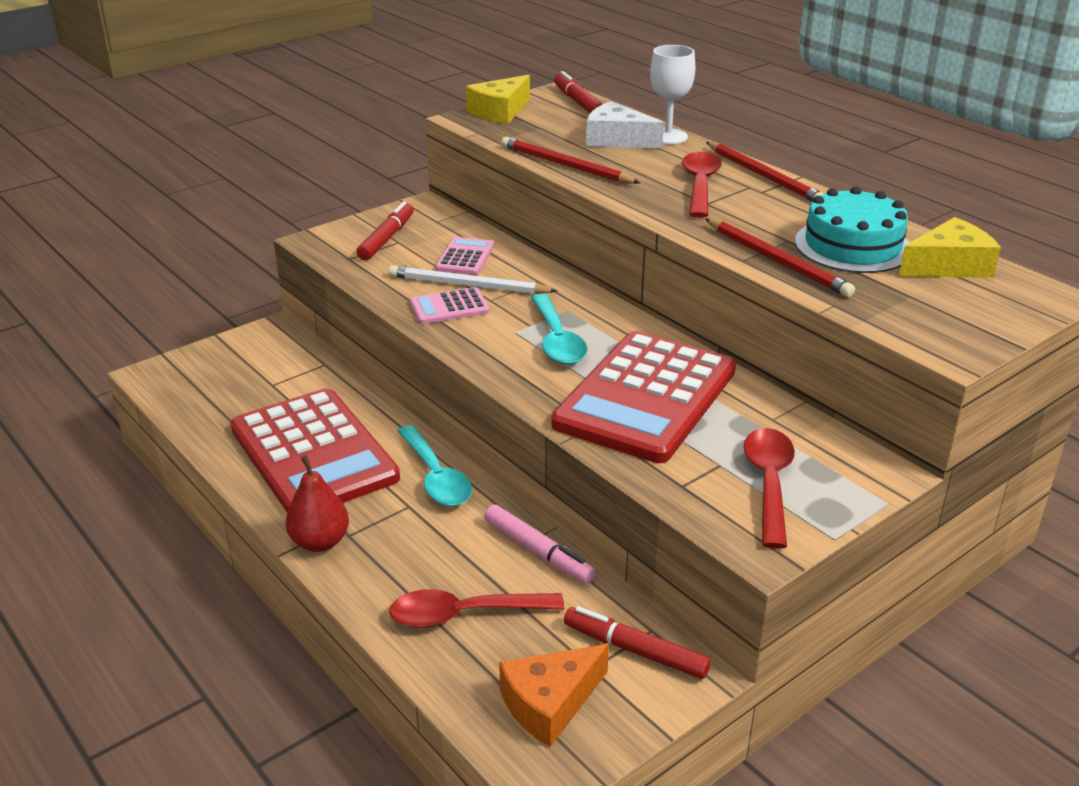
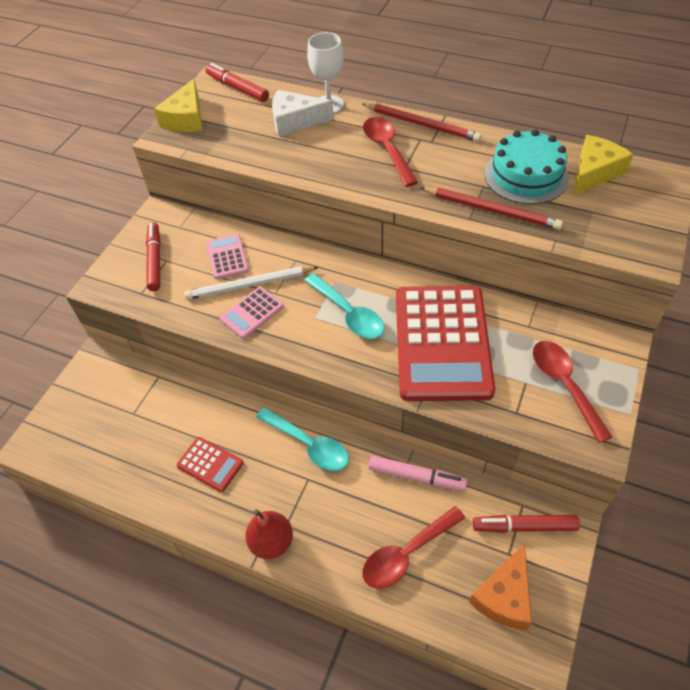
camera: 25 degrees left, 20 degrees up
red calculator [230,388,400,513] -> red calculator [177,437,244,492], size x0.43
red pencil [501,137,640,184] -> none

